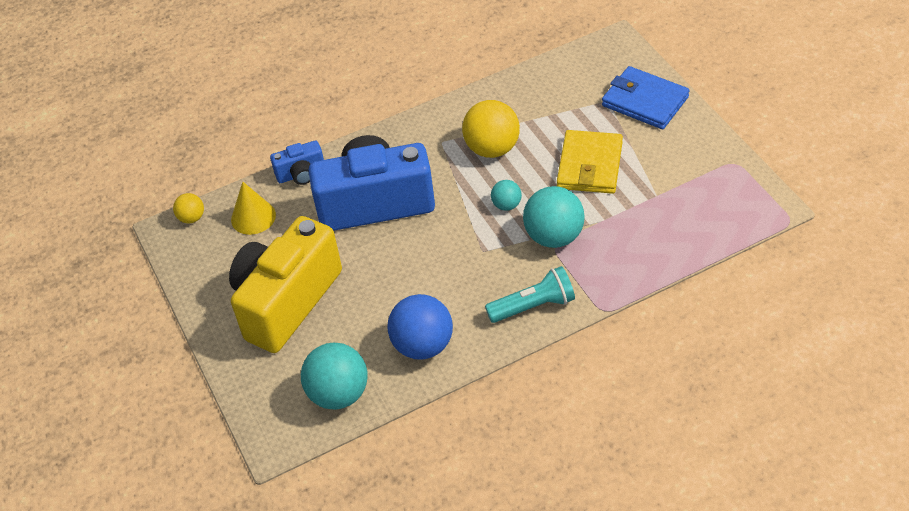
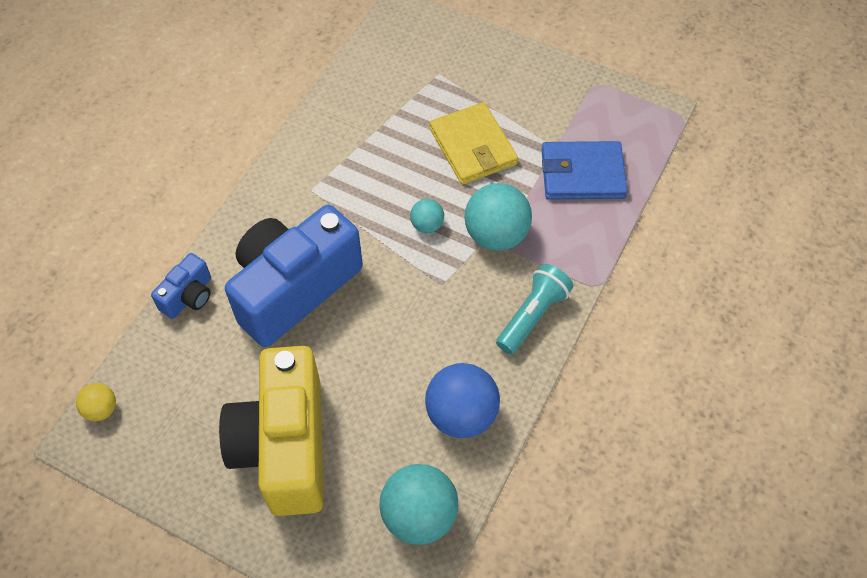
camera: 40 degrees left, 10 degrees up
yellow cone [231,182,276,235] -> none
yellow ball [462,100,520,158] -> none
blue wallet [602,66,690,129] -> blue wallet moved to [542,141,628,200]

